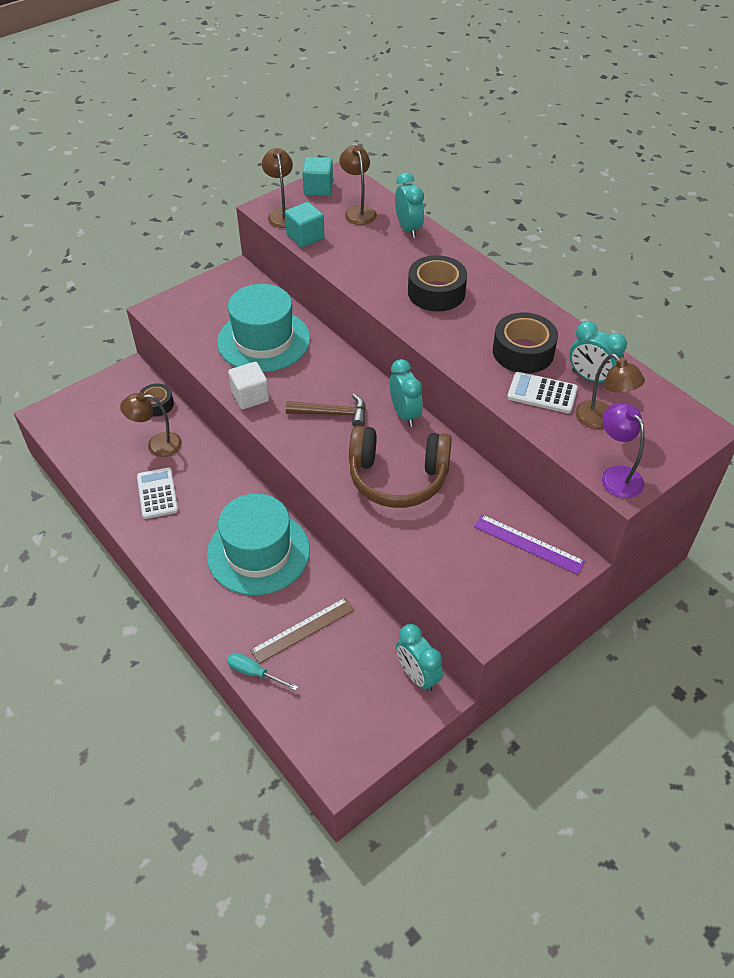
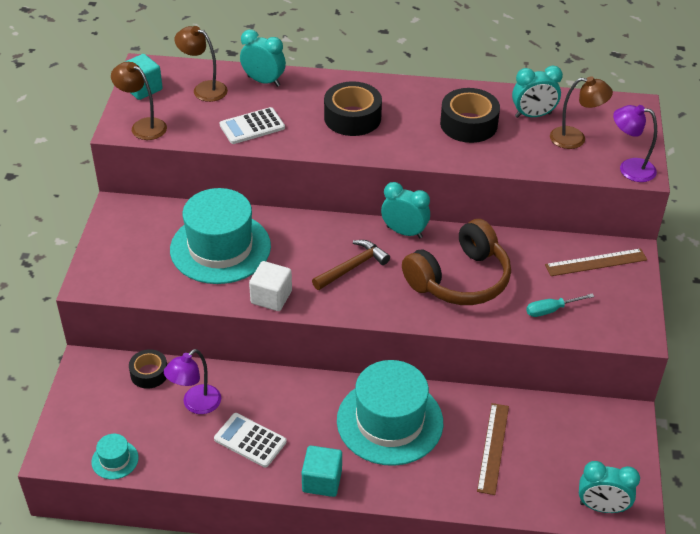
camera: 45 degrees left, 5 degrees down
brown lamp [120,392,182,457] -> purple lamp [164,349,221,414]
turquoise screwdriver [227,653,298,691] -> turquoise screwdriver moved to [526,293,595,317]
turquoise cube [285,202,324,247] -> turquoise cube moved to [302,446,342,497]
turquoise clock [396,624,443,692] -> turquoise clock moved to [579,461,640,513]
purple ruler [474,514,585,575] -> brown ruler [545,248,647,276]
white calculator [507,372,578,413] -> white calculator moved to [220,107,285,144]
none -> turquoise hat [91,434,139,479]

